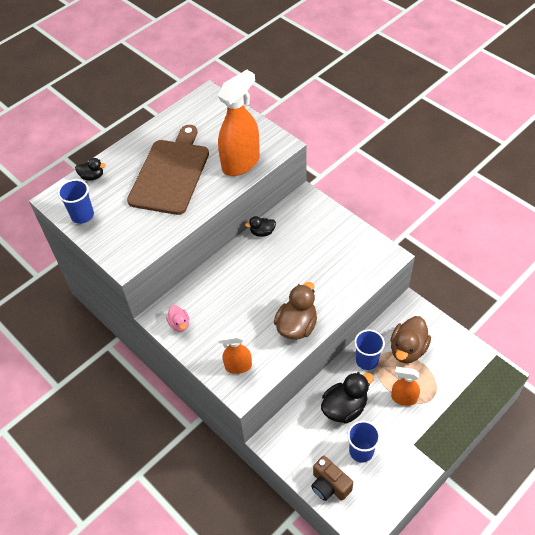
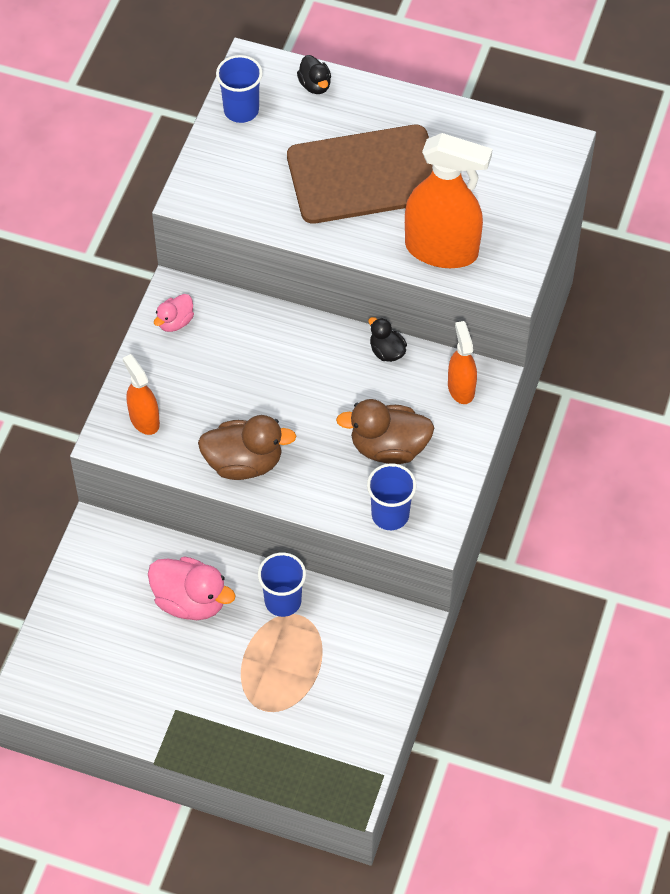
camera: 60 degrees right, 5 degrees up
brown camera [311,456,353,501] -> none
black duck [321,372,374,424] -> pink duck [148,557,236,620]
blue cup [347,421,380,463] -> blue cup moved to [367,463,416,530]
brown duck [391,316,431,363] -> brown duck moved to [336,399,434,464]
orange spray bottle [391,367,420,406] -> orange spray bottle moved to [448,321,477,404]

